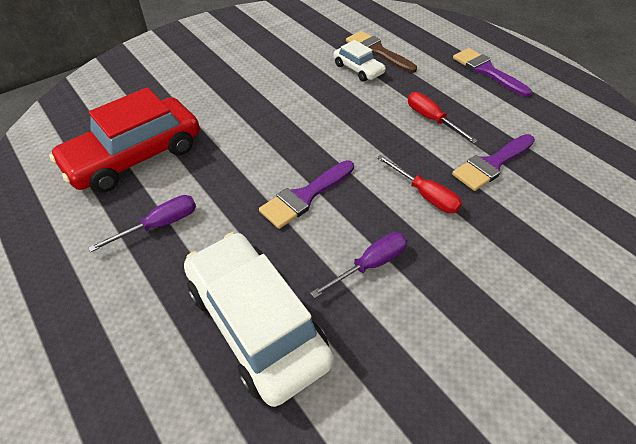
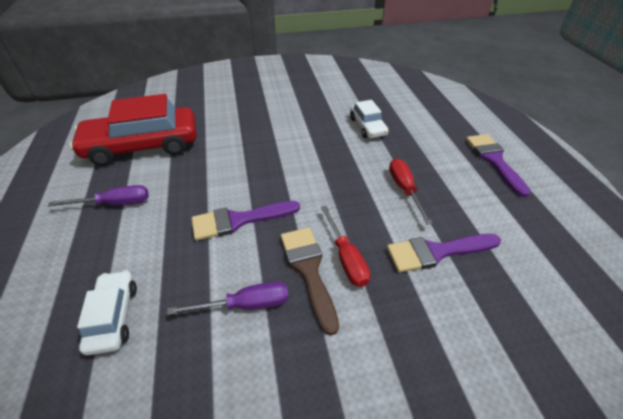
camera: 25 degrees right, 5 degrees down
white car [184,232,334,407] -> white car [77,270,137,355], size x0.50
brown brush [346,31,417,73] -> brown brush moved to [281,227,339,336]

